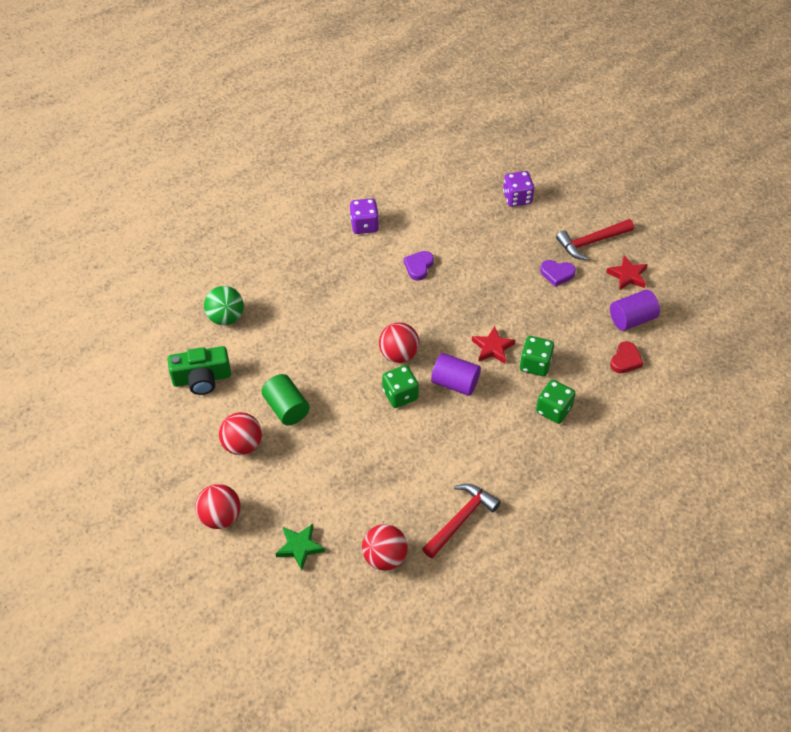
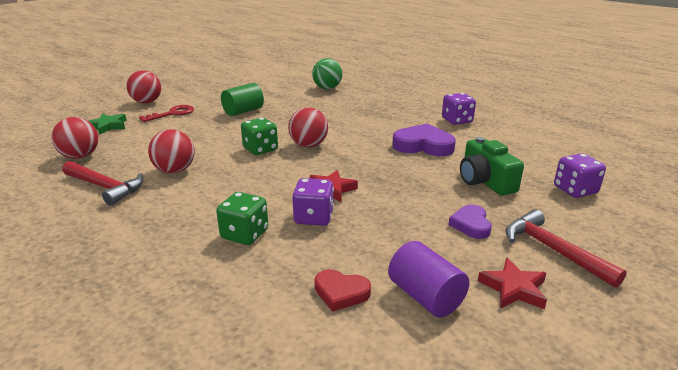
camera: 80 degrees right, 25 degrees down
green camera [168,346,231,395] -> green camera moved to [460,137,524,196]
red ball [219,412,262,455] -> red ball moved to [148,129,195,174]
purple heart [404,251,434,281] -> purple heart [392,124,456,156], size x1.70
purple cylinder [431,353,481,396] -> none
green dice [520,336,554,376] -> purple dice [292,178,334,226]
none -> red key [139,105,194,122]

